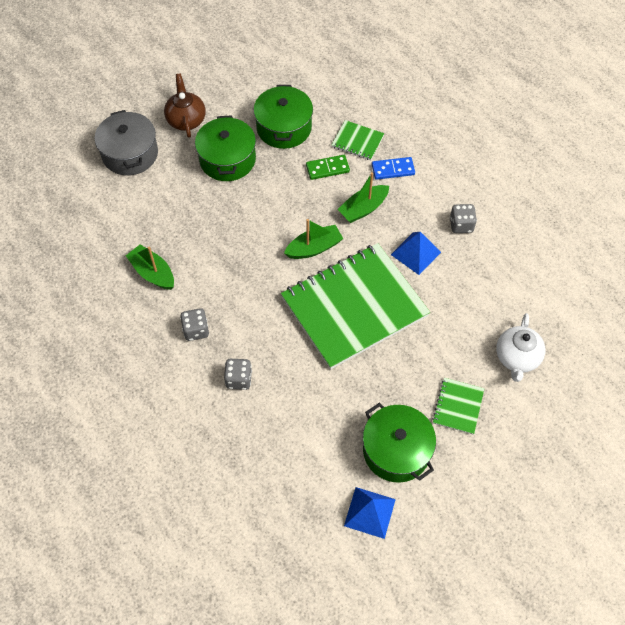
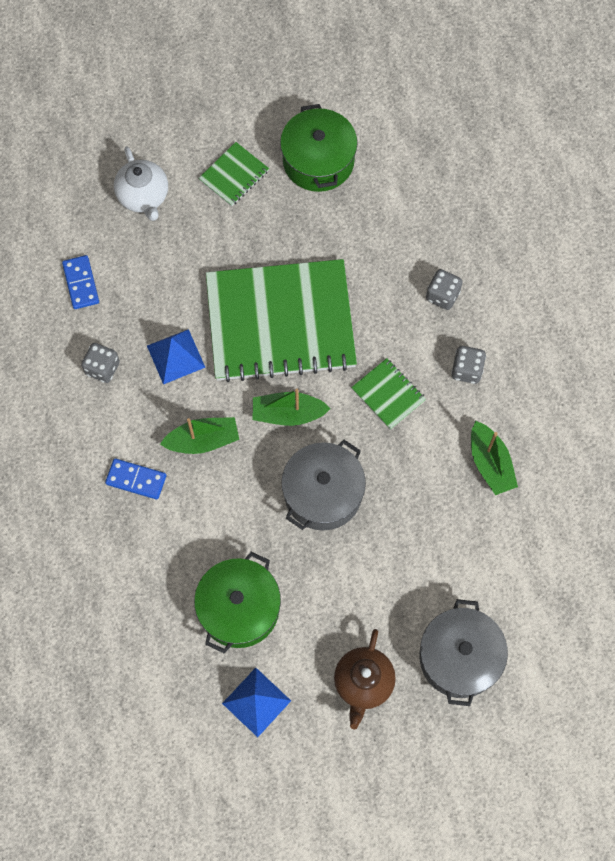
camera: 155 degrees left, 10 degrees up
green pot [195,115,256,181] -> none
green domino [306,155,350,180] -> none
green notebook [332,120,384,160] -> green notebook moved to [351,358,426,430]
blue pyramid [344,487,396,539] -> blue pyramid moved to [222,668,291,737]
white teapot [496,313,545,382] -> white teapot turned 120 degrees clockwise [114,146,168,221]
none -> blue domino [62,255,99,309]
none -> grey pot [281,440,366,530]

